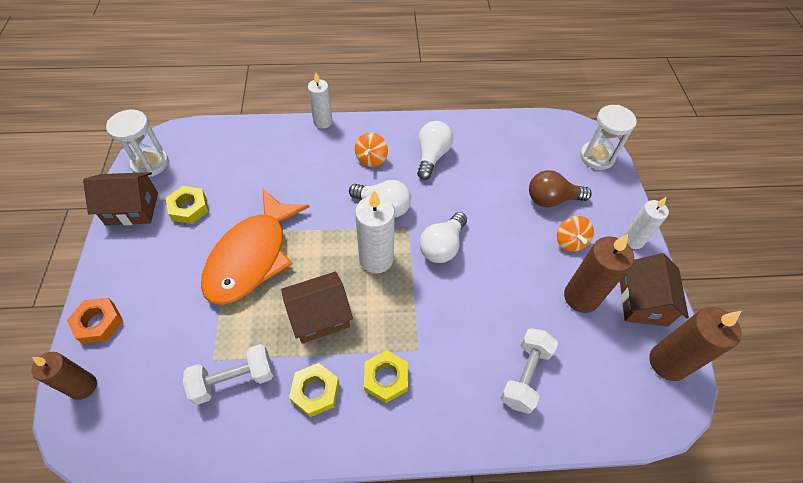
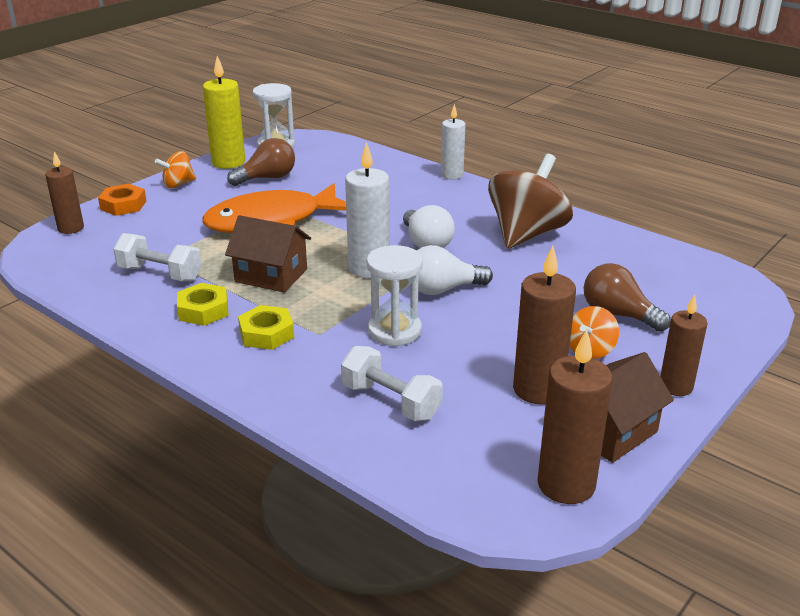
camera: 45 degrees right, 25 degrees down
brown house [83,172,158,225] -> yellow candle [203,56,245,169]
yellow nut [166,186,209,224] -> brown light bulb [227,138,295,186]
orange spinning top [355,132,388,167] -> orange spinning top moved to [155,151,196,188]
white light bulb [417,121,453,180] -> brown spinning top [488,154,573,249]
white dumbbell [500,328,558,414] -> white dumbbell turned 60 degrees clockwise [341,346,443,421]
white hourglass [580,105,637,170] -> white hourglass moved to [367,245,423,346]
white candle [623,197,669,249] -> brown candle [660,295,708,396]

